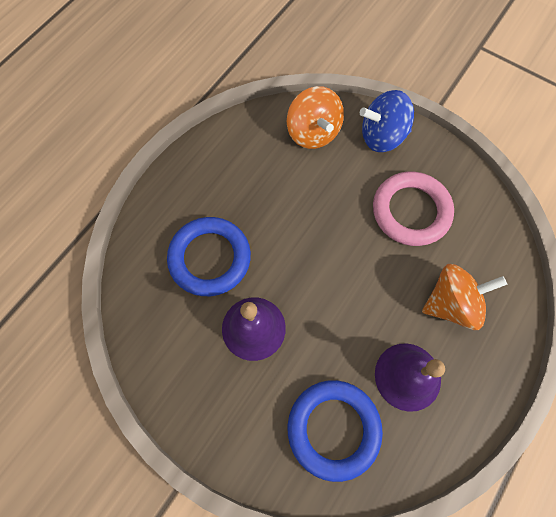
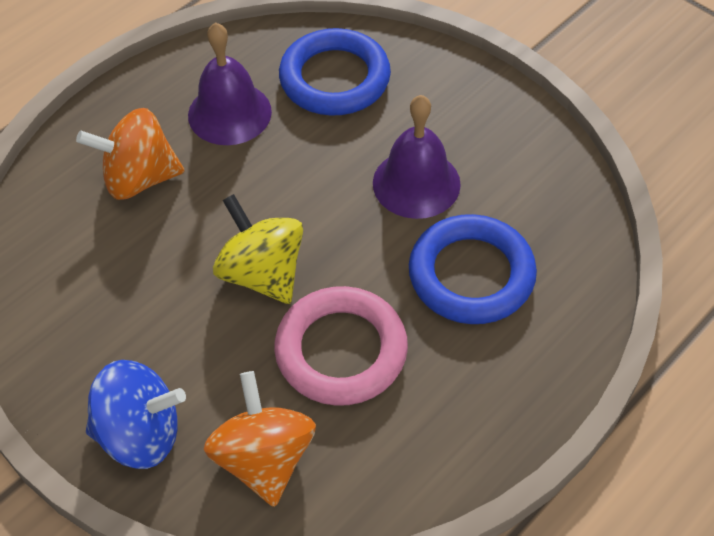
camera: 170 degrees left, 15 degrees down
pink ring [373,172,454,246] -> pink ring moved to [274,286,408,406]
none -> yellow spinning top [213,194,303,304]

